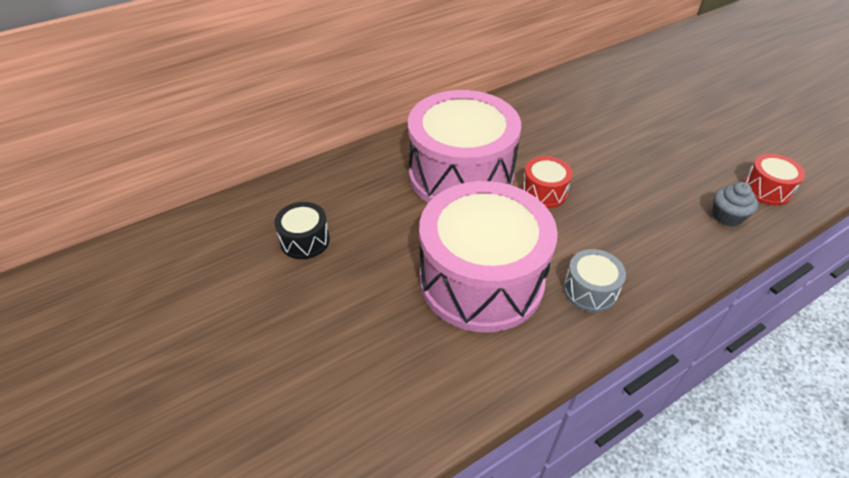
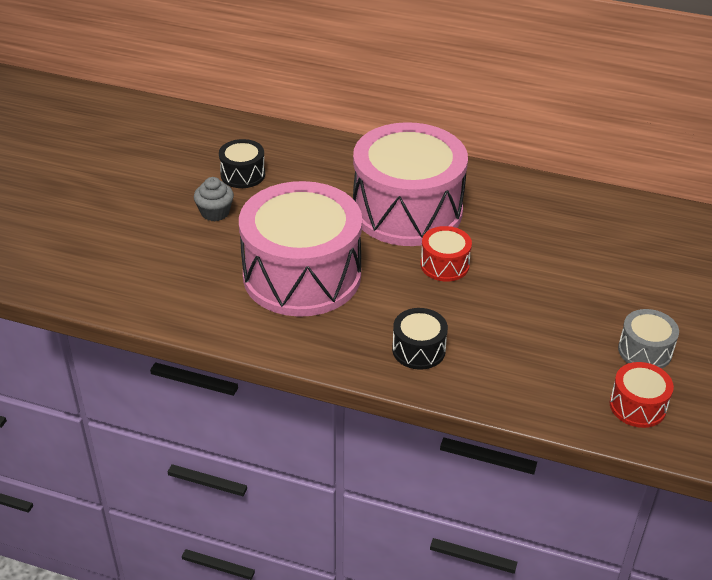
camera: 50 degrees right, 5 degrees down
grey drum [564,249,626,312] -> grey drum moved to [618,309,679,369]
grey cupcake [712,182,758,226] -> grey cupcake moved to [194,177,234,221]
none -> black drum [392,308,448,370]

